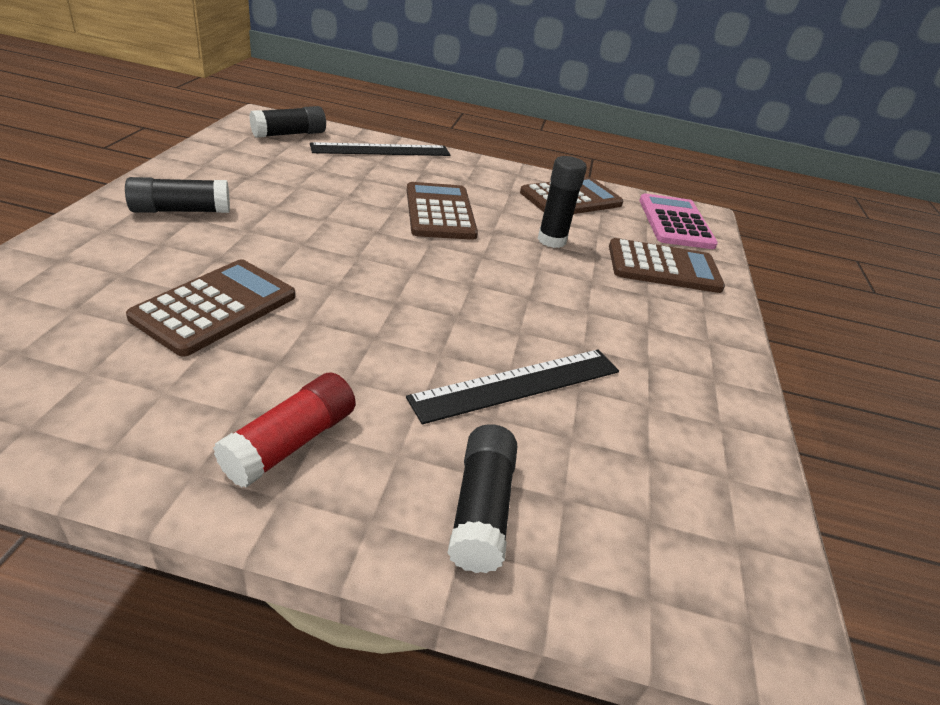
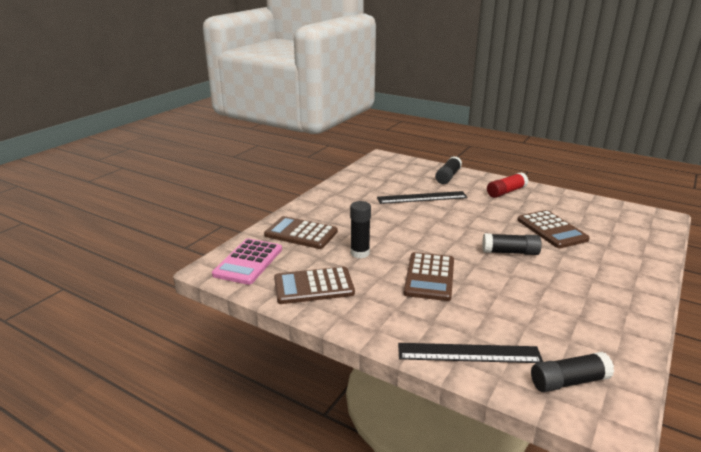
camera: 155 degrees left, 10 degrees down
black glue stick [125,177,230,213] -> black glue stick moved to [482,233,542,255]
brown calculator [126,259,295,357] -> brown calculator turned 75 degrees counterclockwise [517,210,590,248]

